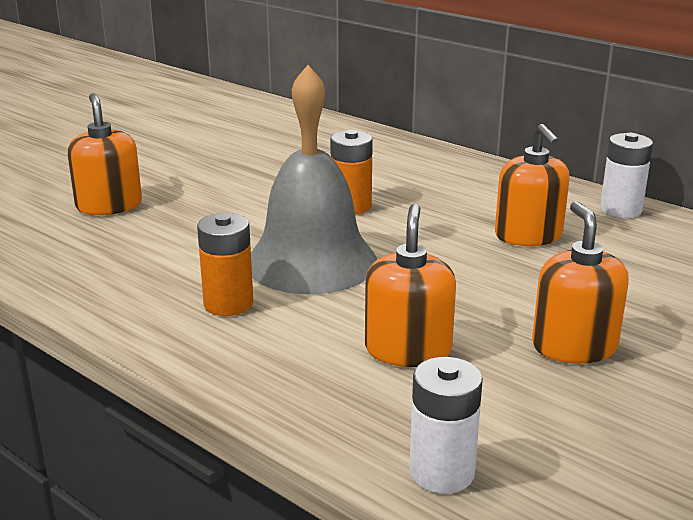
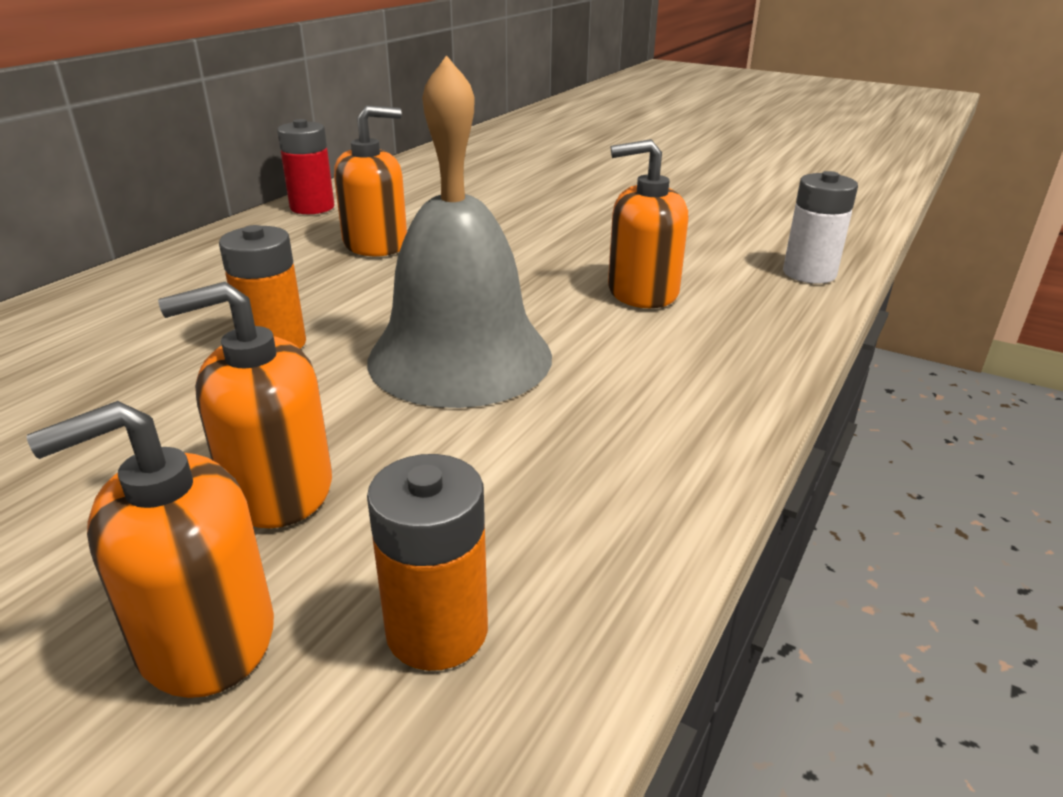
camera: 100 degrees left, 5 degrees up
orange battery [197,213,253,316] -> orange battery moved to [367,454,488,671]
orange soap dispenser [532,201,629,364] -> orange soap dispenser moved to [158,282,332,528]
white battery [600,133,653,218] -> red battery [277,119,334,214]

